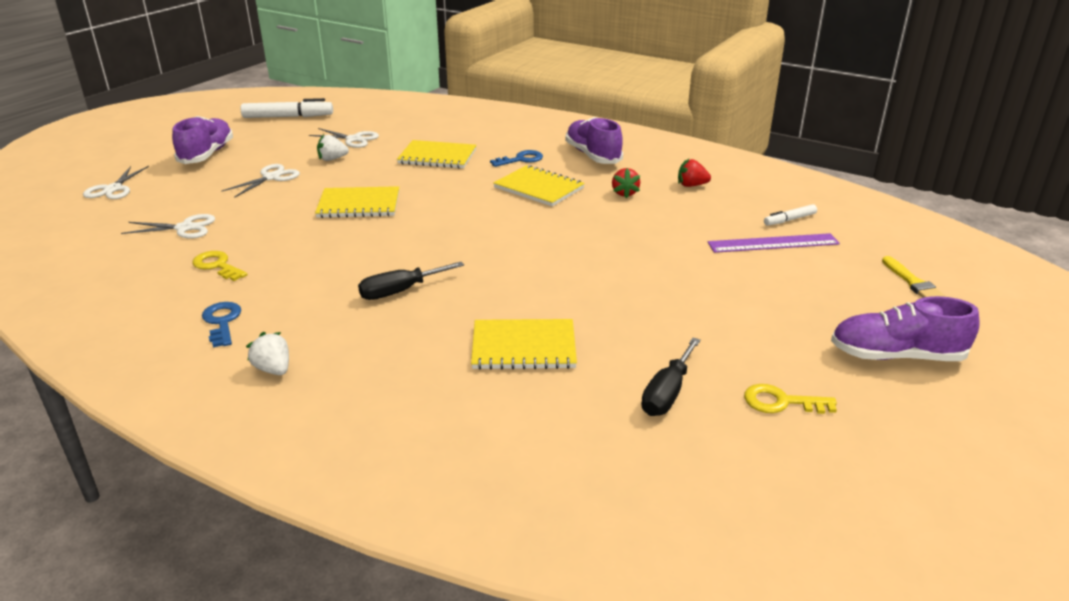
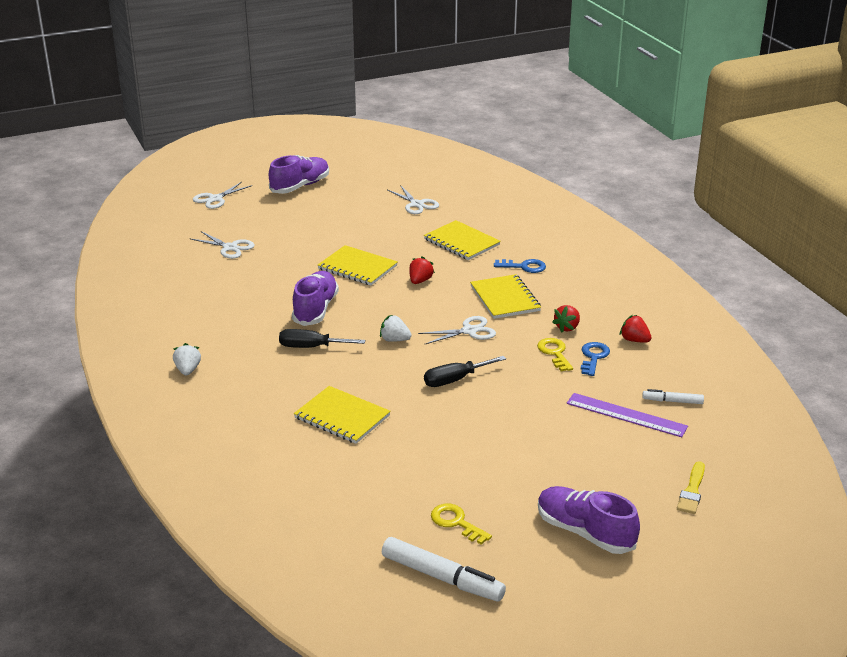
camera: 35 degrees right, 0 degrees up
yellow key [192,251,248,281] -> yellow key moved to [537,338,573,372]
blue key [202,302,241,347] -> blue key moved to [581,342,610,376]
white scissors [221,164,300,198] -> white scissors moved to [418,316,496,344]
white marker [240,98,333,118] -> white marker moved to [382,537,506,601]
white strawberry [317,134,349,161] -> white strawberry moved to [380,315,412,342]
purple shoe [565,117,623,164] -> purple shoe moved to [292,271,339,326]
black screwdriver [641,338,701,416] -> black screwdriver moved to [424,356,506,387]
none -> red strawberry [409,256,435,284]

